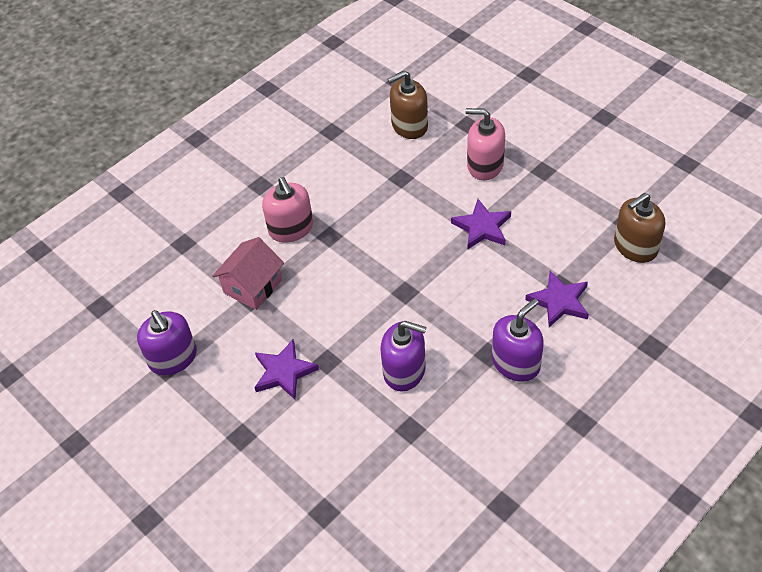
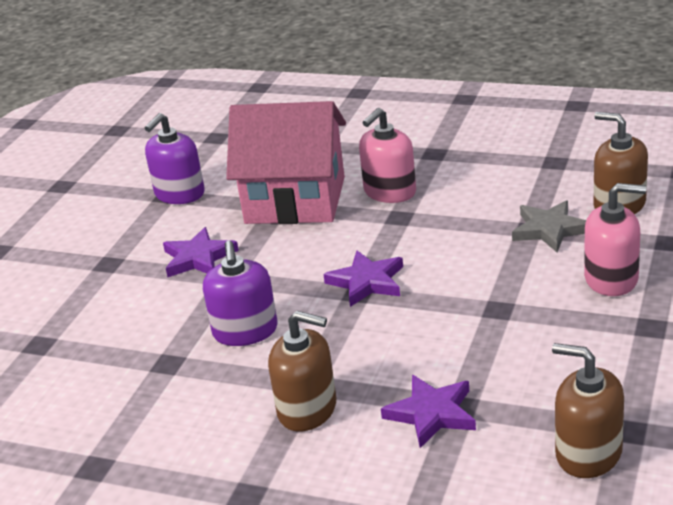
camera: 65 degrees right, 20 degrees down
pink house [212,237,284,310] -> pink house [226,101,346,224], size x1.77
purple star [451,199,511,249] -> purple star moved to [323,251,403,307]
pink soap dispenser [465,108,505,180] -> pink soap dispenser turned 105 degrees clockwise [584,183,646,296]
purple soap dispenser [492,298,544,382] -> brown soap dispenser [268,311,336,432]
none -> grey star [512,200,586,252]

